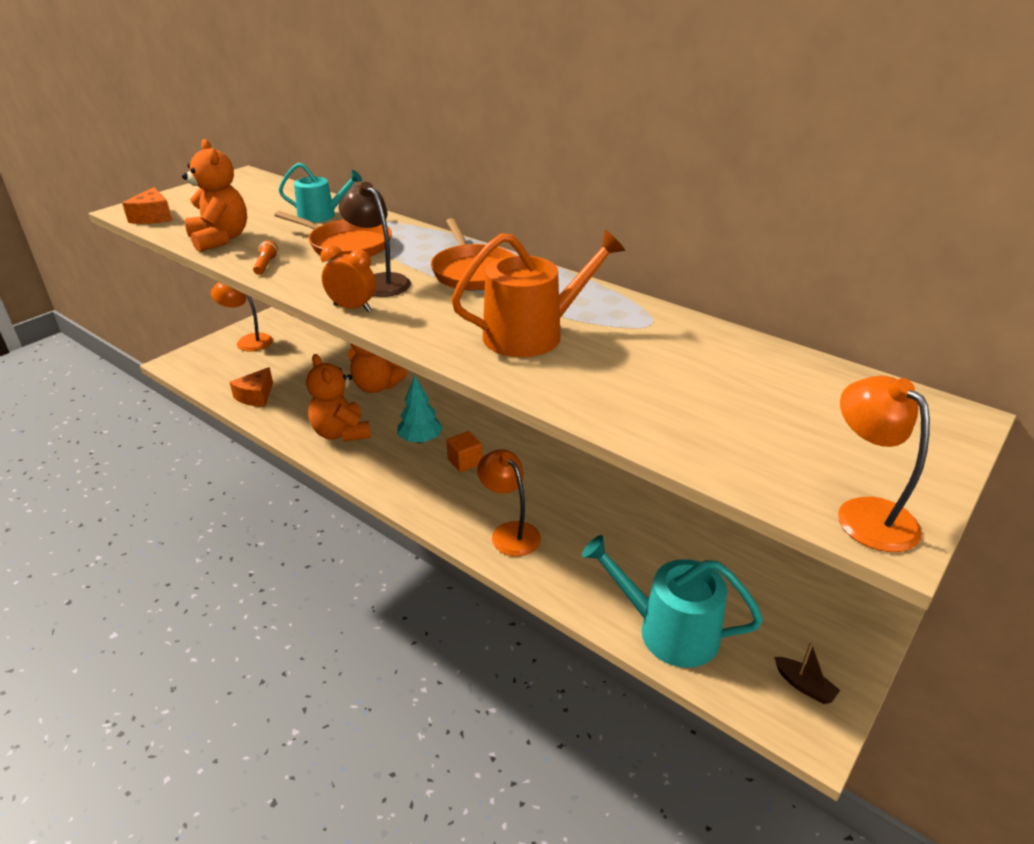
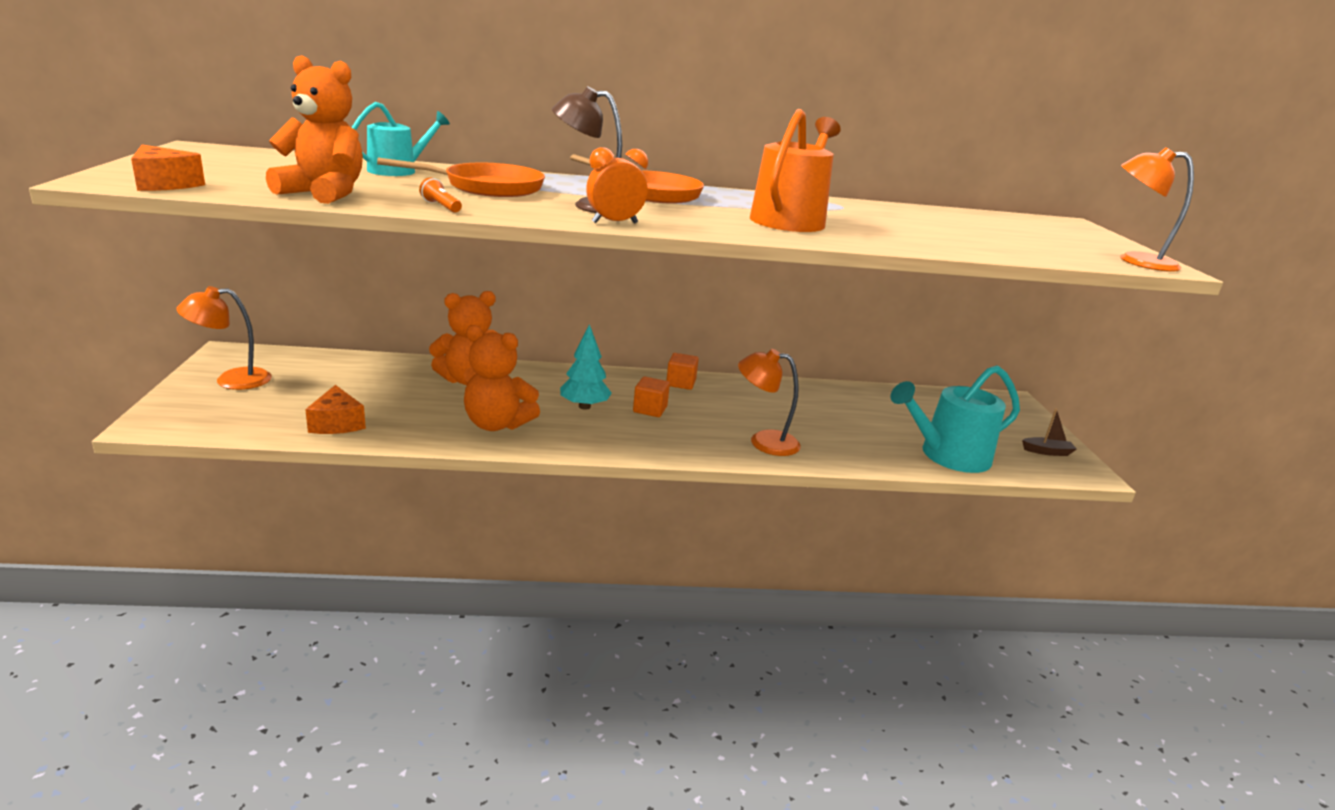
camera: 45 degrees left, 10 degrees down
none -> orange cube [666,353,699,390]

